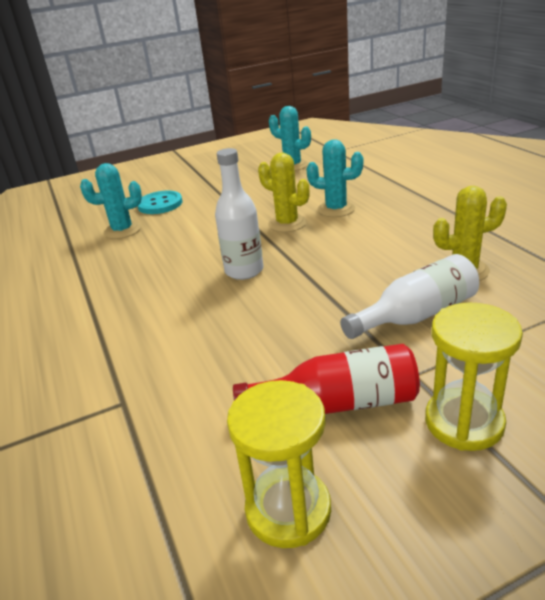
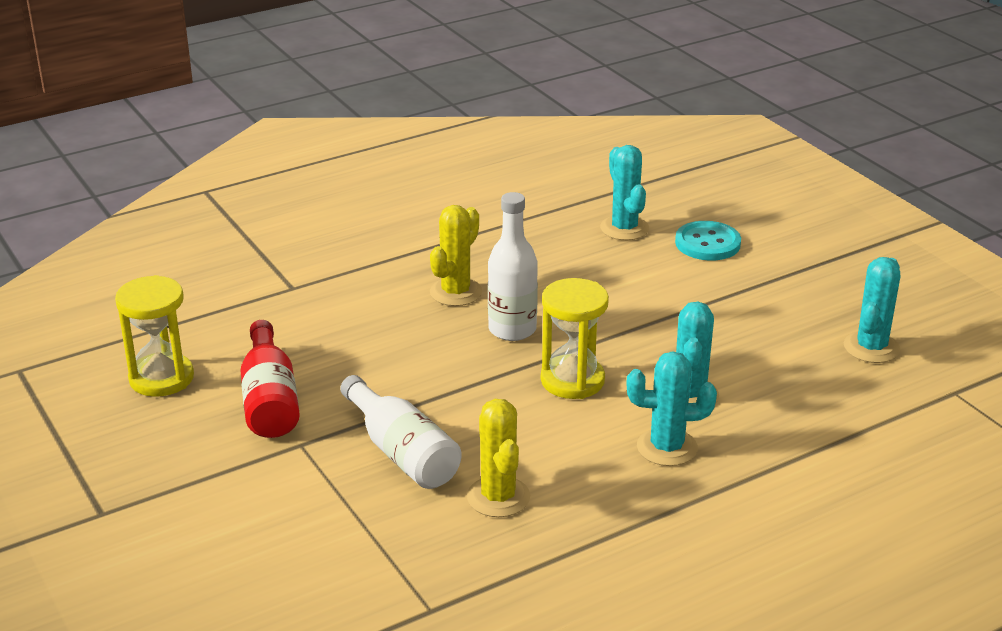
camera: 80 degrees right, 0 degrees up
yellow cactus [258,153,309,232] -> yellow cactus moved to [430,205,482,306]
yellow hourglass [425,302,523,451] -> yellow hourglass moved to [541,278,609,399]
none -> turquoise cactus [626,351,717,466]

